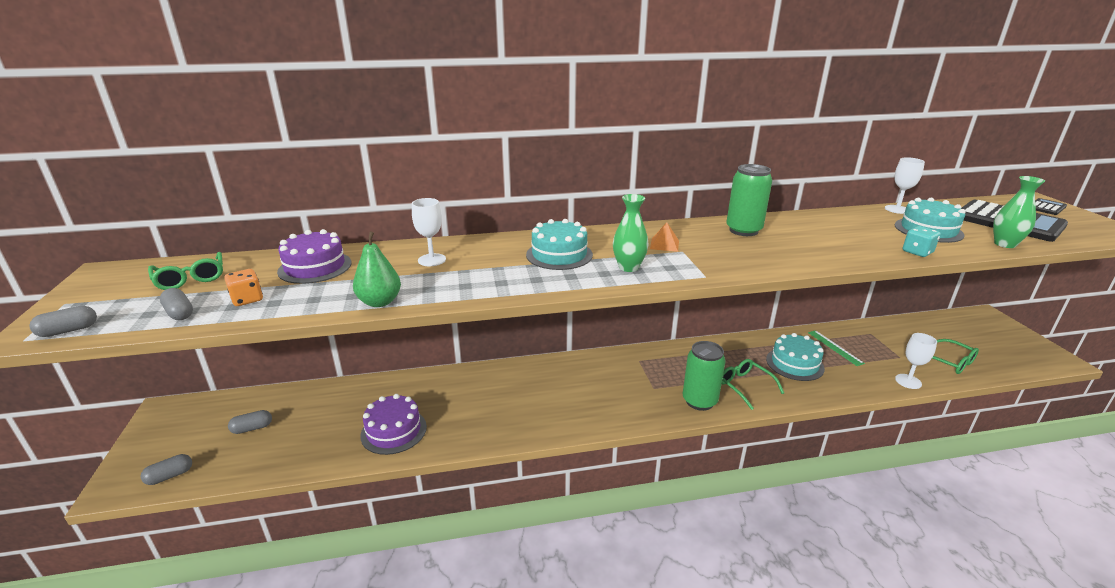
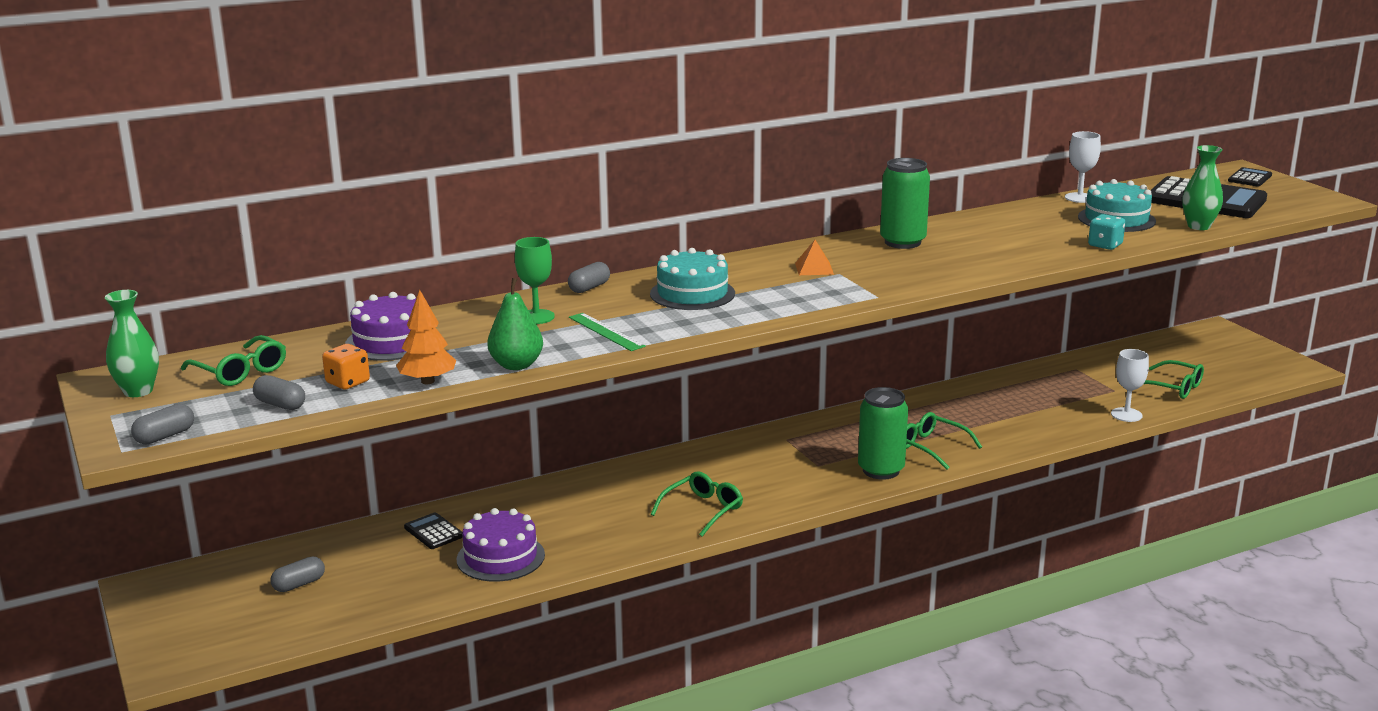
camera: 15 degrees left, 5 degrees down
grey capsule [140,454,192,485] -> grey capsule moved to [568,262,610,293]
white goblet [412,198,446,266] -> green goblet [515,237,555,324]
green vase [613,194,649,272] -> green vase moved to [105,290,159,397]
turquoise cake [766,333,825,381] -> none
green ruler [808,330,865,366] -> green ruler moved to [569,313,646,351]
none -> orange tree [396,290,456,384]
none -> black calculator [404,512,463,549]
none -> green glasses [651,471,743,536]

